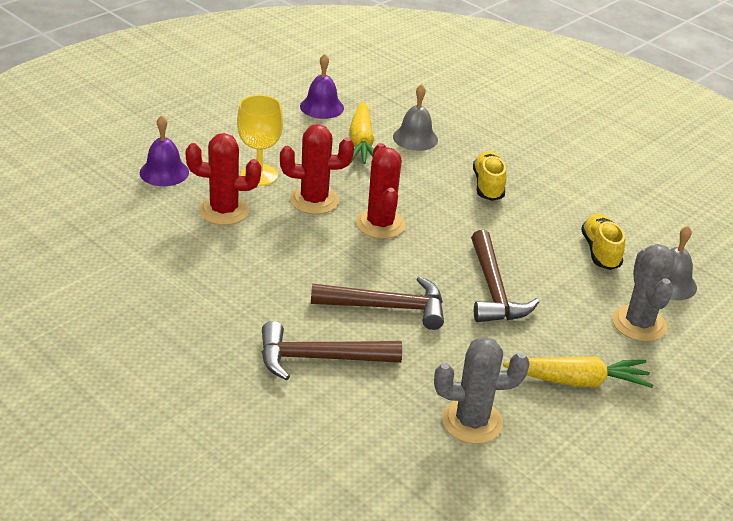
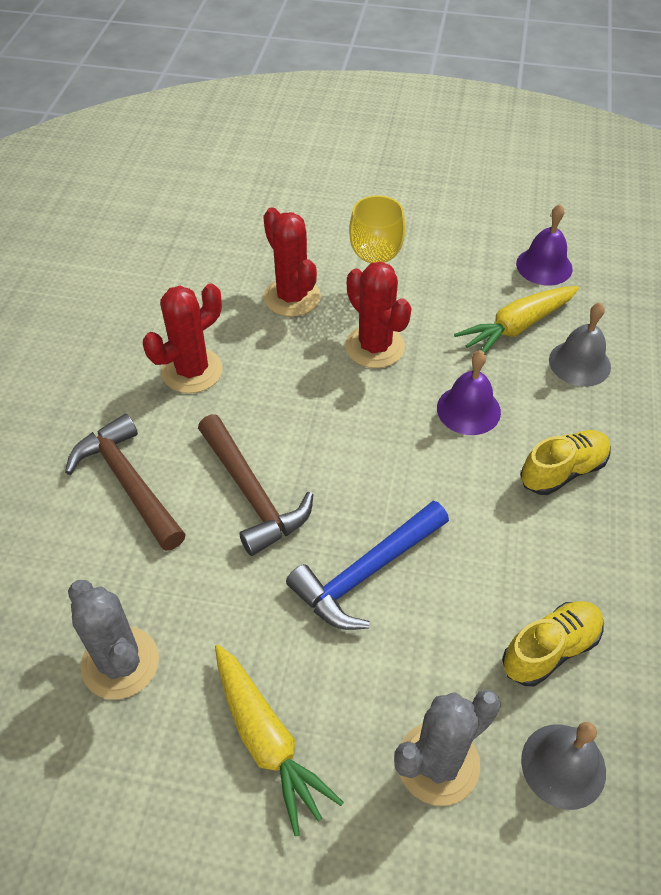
camera: 60 degrees right, 15 degrees up
purple bell [140,115,189,186] -> purple bell moved to [437,350,501,435]
red cactus [356,143,406,239] -> red cactus moved to [143,283,222,393]
brown hammer [471,230,539,322] -> blue hammer [286,501,449,630]

